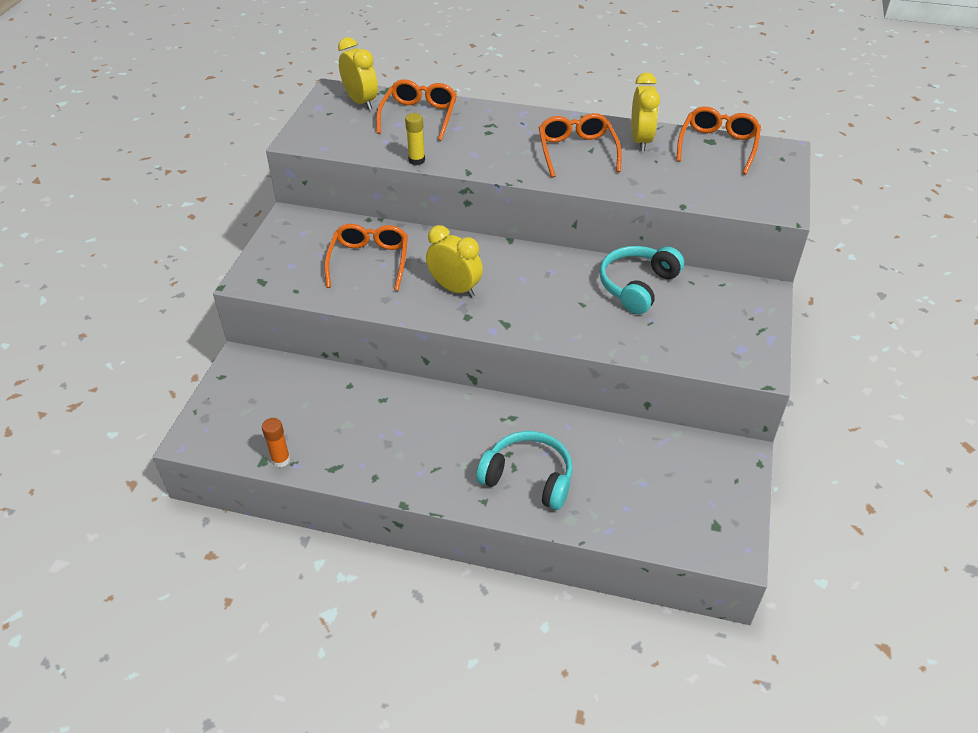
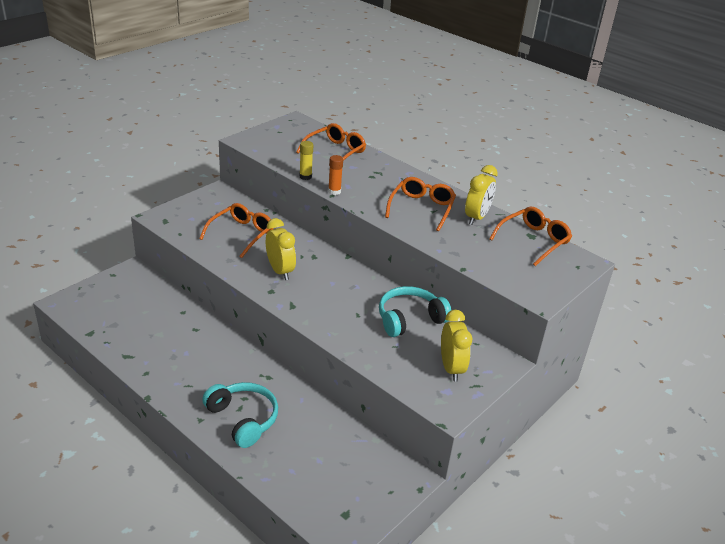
camera: 25 degrees right, 10 degrees down
orange glue stick [262,418,290,467] -> orange glue stick moved to [328,155,343,195]
yellow clock [338,37,378,110] -> yellow clock moved to [441,310,472,382]

